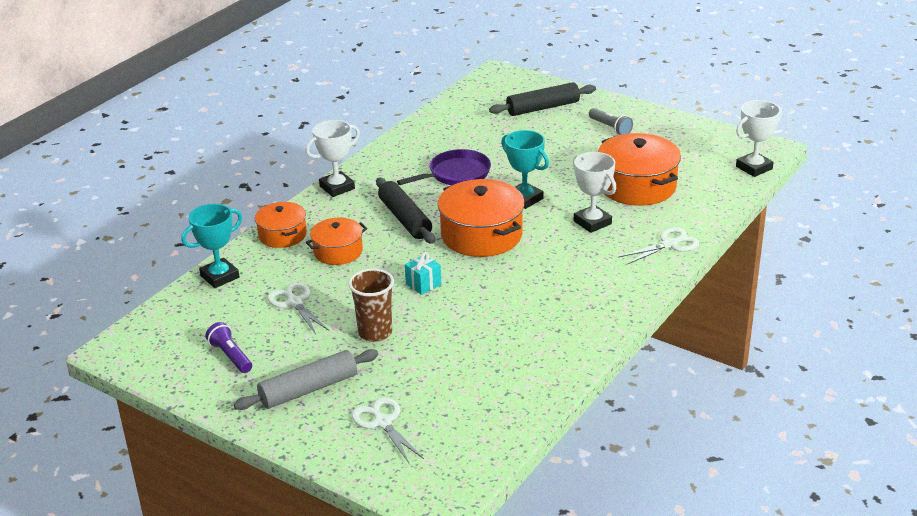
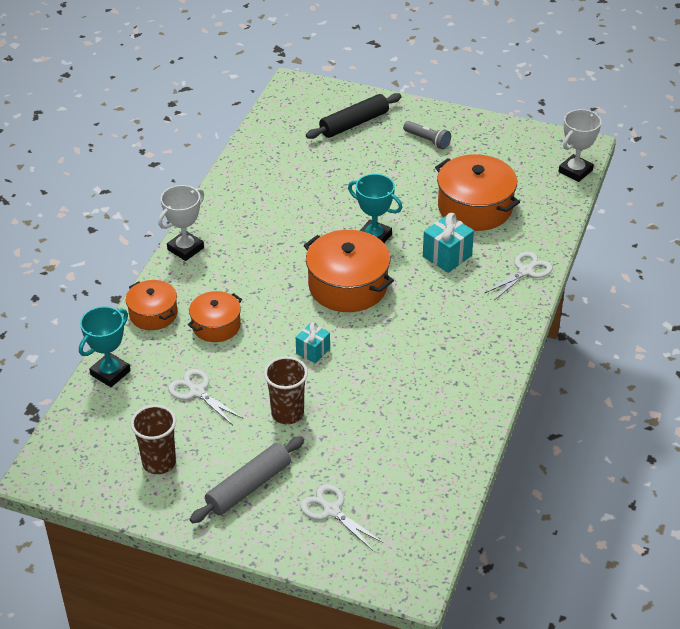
camera: 15 degrees left, 10 degrees up
purple flashlight [206,322,252,373] -> brown cup [131,405,176,474]
black rolling pin [376,178,435,244] -> none
purple pan [397,149,491,185] -> none
white trophy [573,152,616,233] -> turquoise gift [423,213,474,273]

